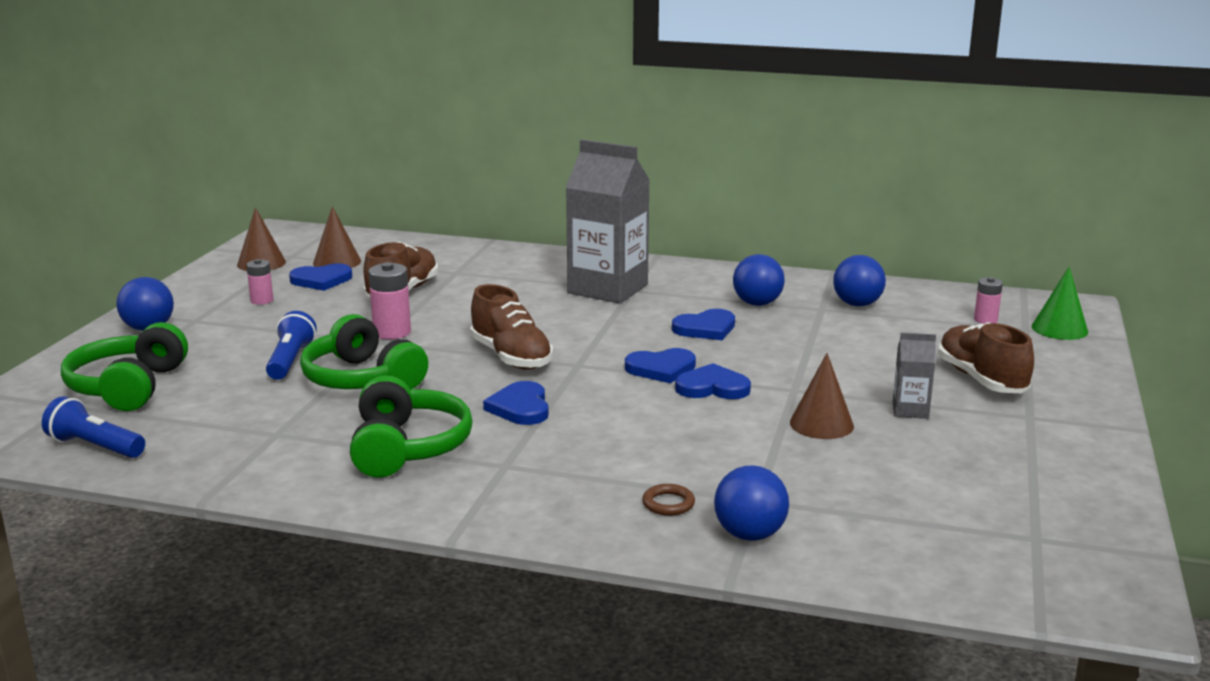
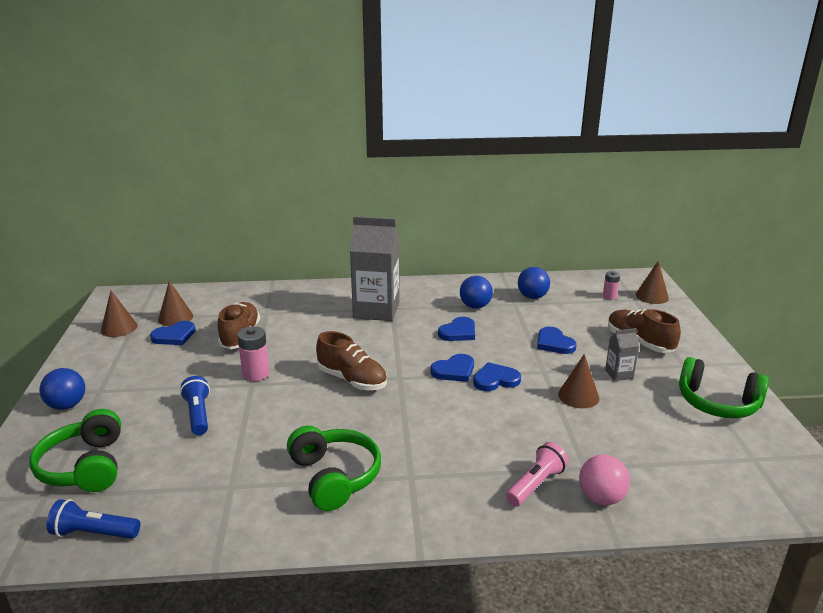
camera: 20 degrees left, 5 degrees up
pink battery [246,259,273,305] -> none
green headphones [300,314,428,389] -> green headphones moved to [679,357,769,418]
blue heart [483,381,549,425] -> blue heart moved to [537,327,577,354]
brown ring [642,484,695,516] -> pink flashlight [506,442,569,506]
blue ball [714,465,789,541] -> pink ball [579,455,630,505]
green cone [1032,267,1088,340] -> brown cone [635,260,669,304]

